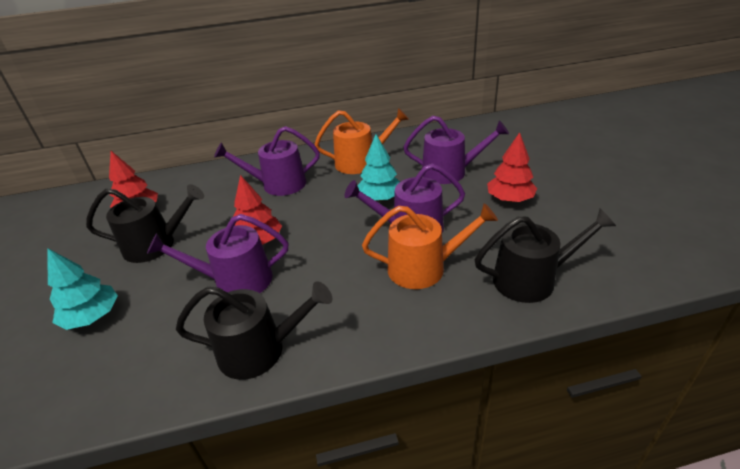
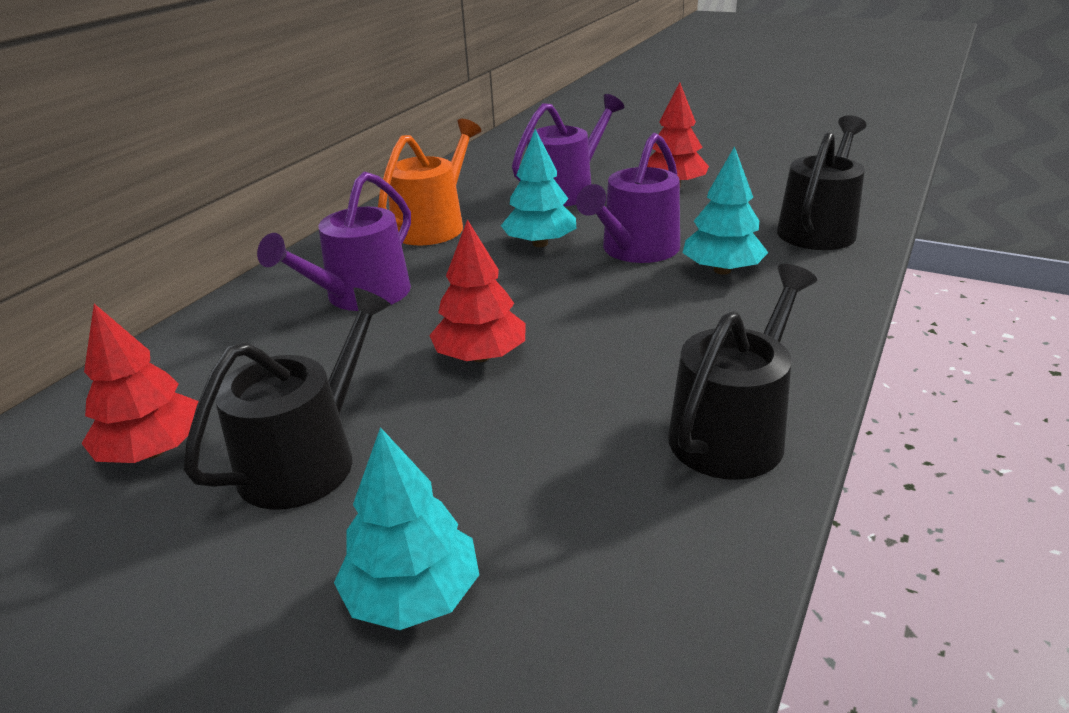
camera: 50 degrees left, 5 degrees down
purple watering can [147,214,288,293] -> none
orange watering can [362,203,498,289] -> turquoise tree [683,146,768,275]

